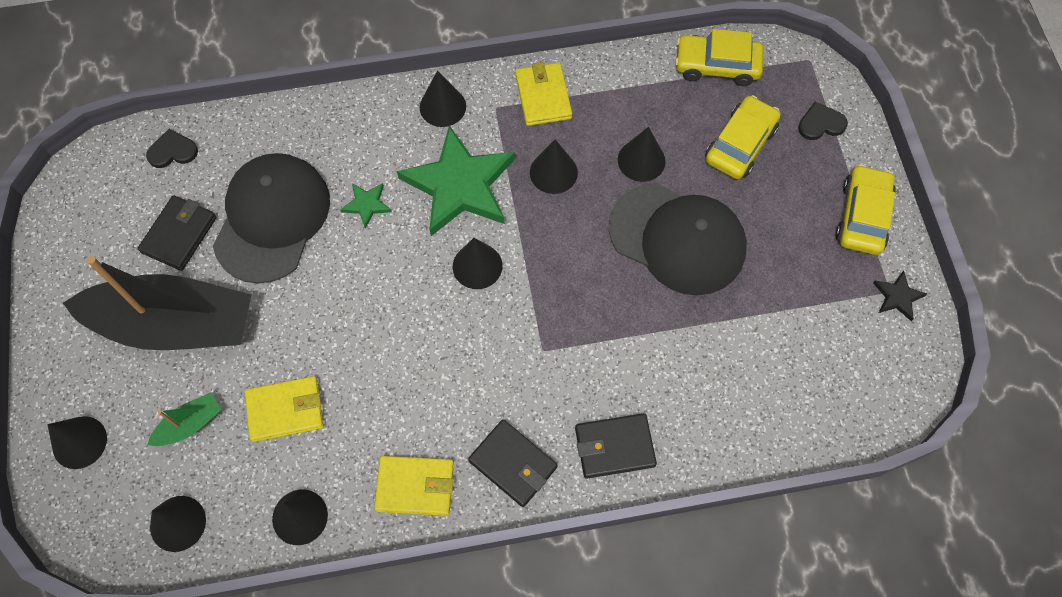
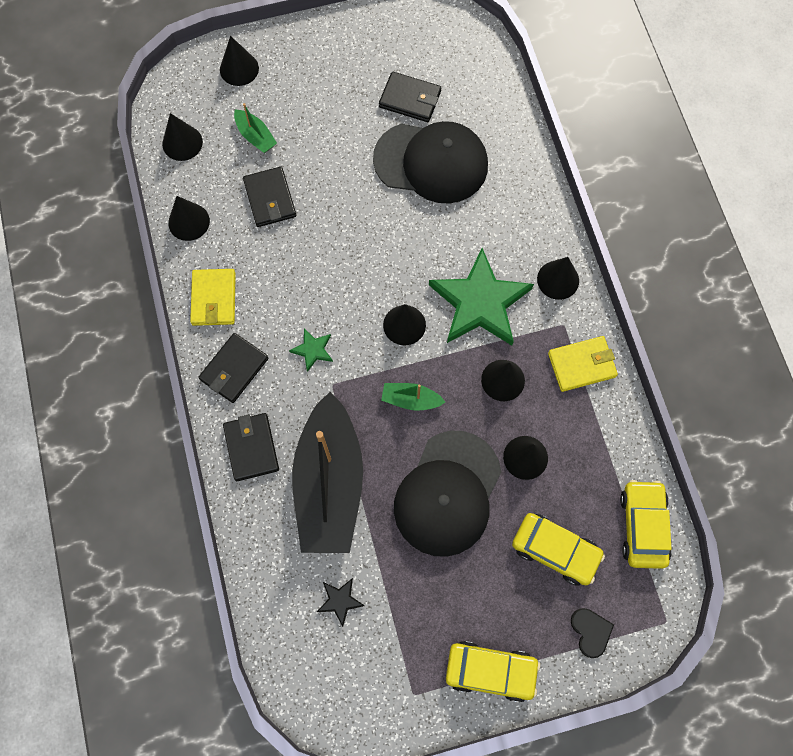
camera: 85 degrees right, 5 degrees up
black boat [63,256,252,350] -> black boat moved to [292,392,363,553]
black heart [146,129,198,168] -> none
yellow wallet [245,376,324,442] -> black wallet [243,167,296,227]
green star [340,183,392,229] -> green star moved to [289,329,333,372]
black star [873,271,927,321] -> black star moved to [317,578,365,627]
none -> green boat [381,383,445,411]

